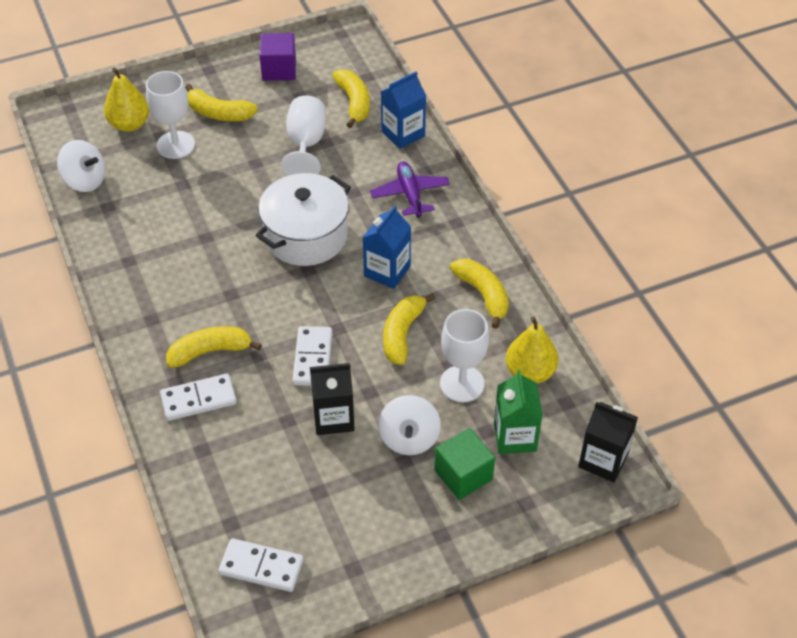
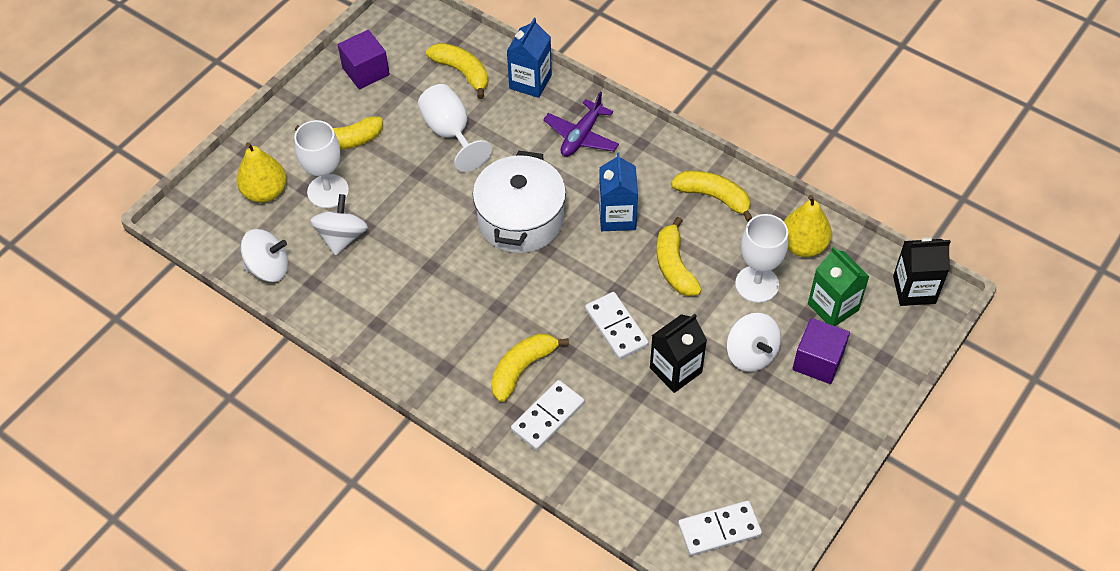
camera: 30 degrees left, 5 degrees up
purple plane [370,161,450,218] -> purple plane turned 105 degrees counterclockwise [543,92,619,157]
green cube [434,428,495,500] -> purple cube [792,318,850,384]
none -> white spinning top [310,194,368,256]

